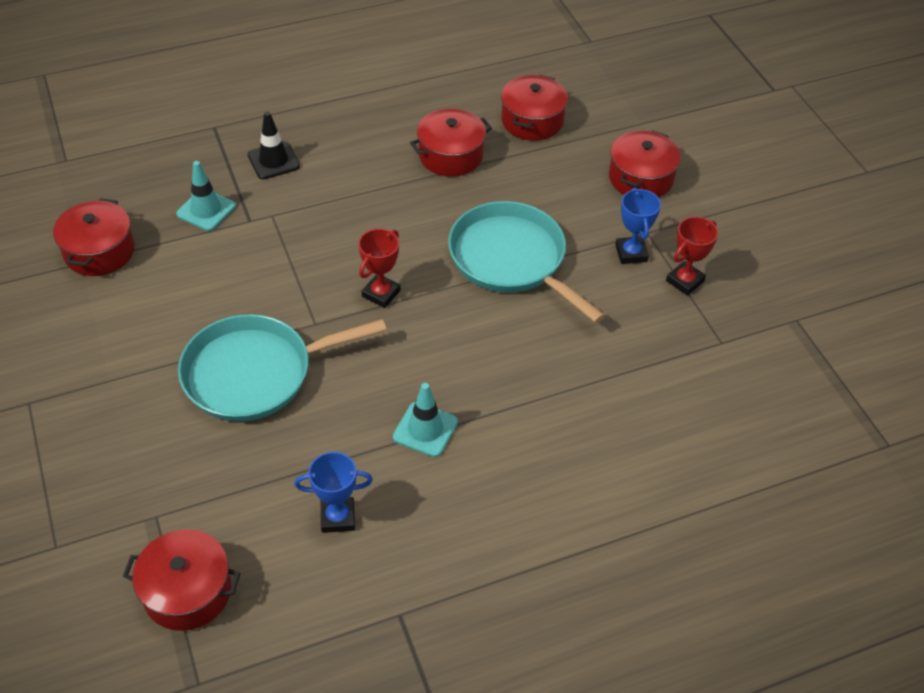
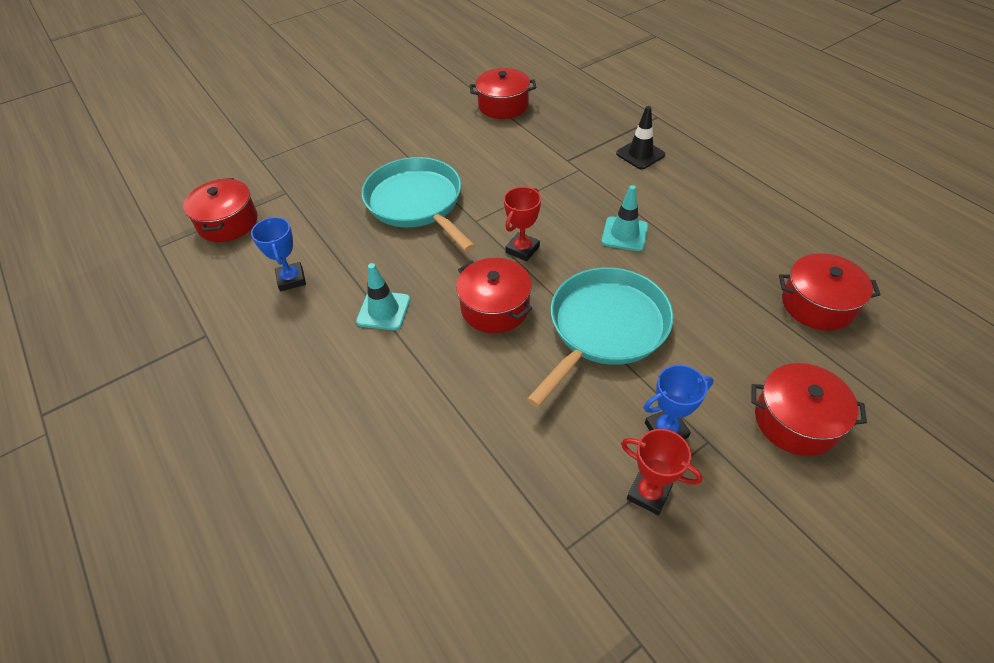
camera: 80 degrees right, 0 degrees up
turquoise traffic cone [176,161,236,231] -> turquoise traffic cone moved to [601,185,648,251]
red trophy [358,229,401,308] -> red trophy turned 75 degrees counterclockwise [504,187,541,261]
red pot [410,108,492,177] -> red pot moved to [456,258,532,333]

